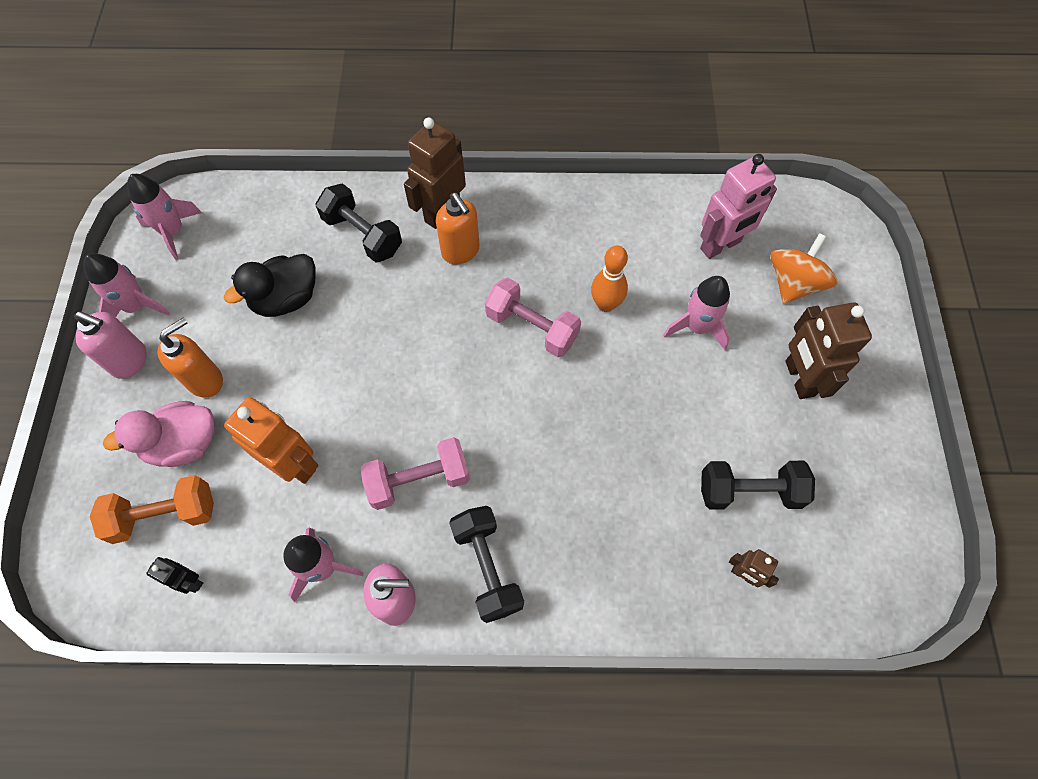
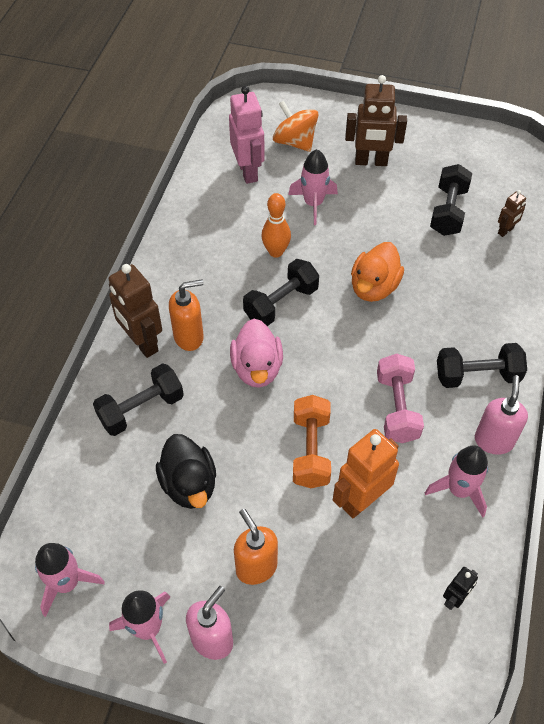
camera: 75 degrees left, 10 degrees down
orange dumbbell [90,475,214,544] -> orange dumbbell moved to [293,395,331,488]
pink duck [103,401,215,467] -> pink duck moved to [230,319,283,388]
pink dumbbell [485,277,581,357] -> black dumbbell [243,259,319,326]
none -> orange duck [351,242,404,302]

